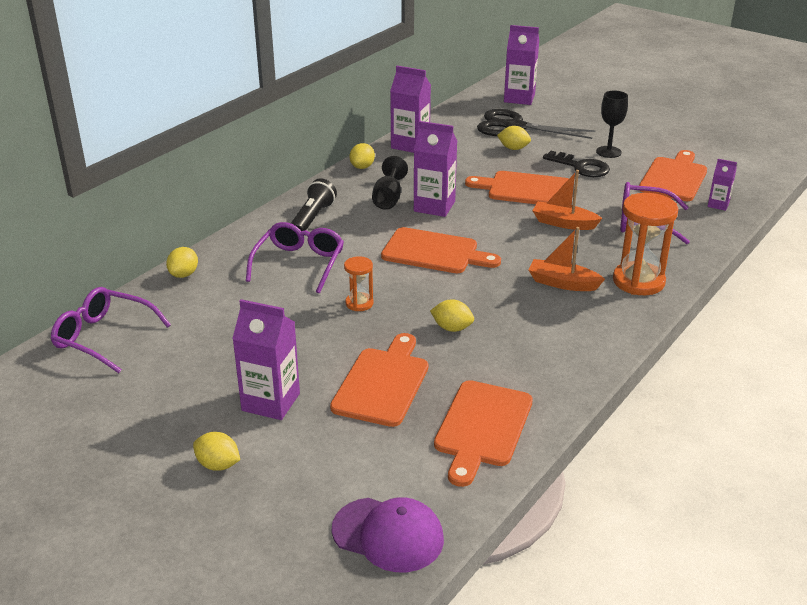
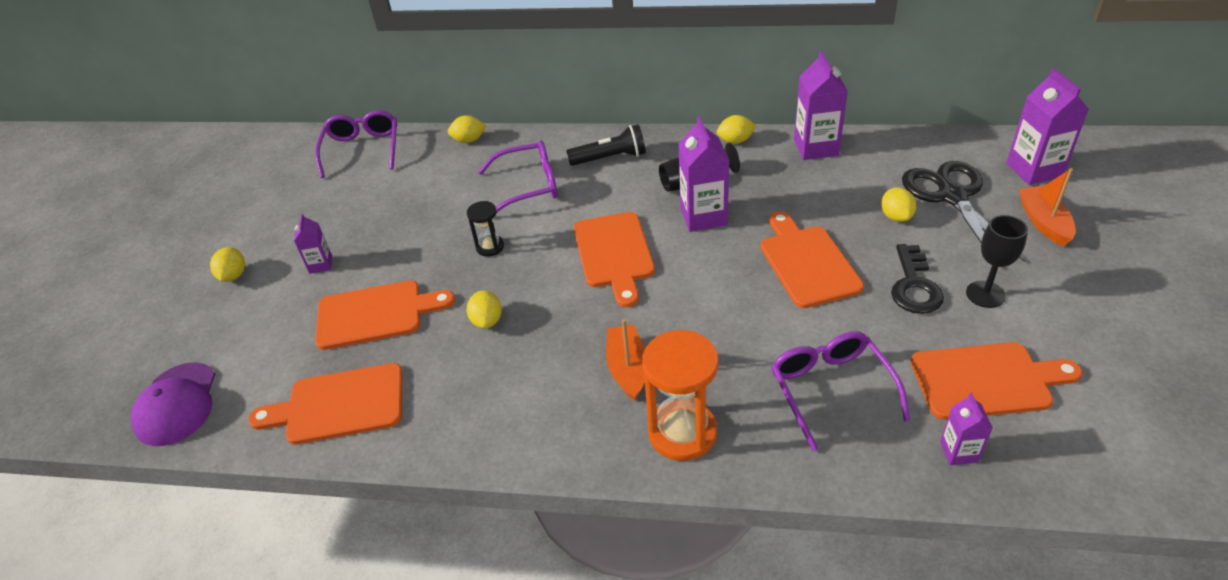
camera: 65 degrees right, 10 degrees up
purple carton [232,299,300,420] -> purple carton [294,214,332,274], size x0.55
orange hourglass [344,256,374,311] -> black hourglass [467,201,504,257]
orange boat [532,170,602,230] -> orange boat moved to [1019,168,1076,246]

